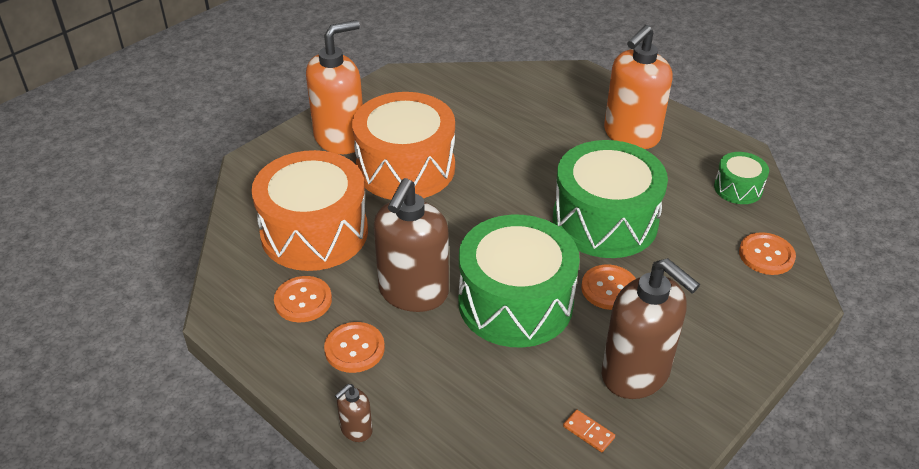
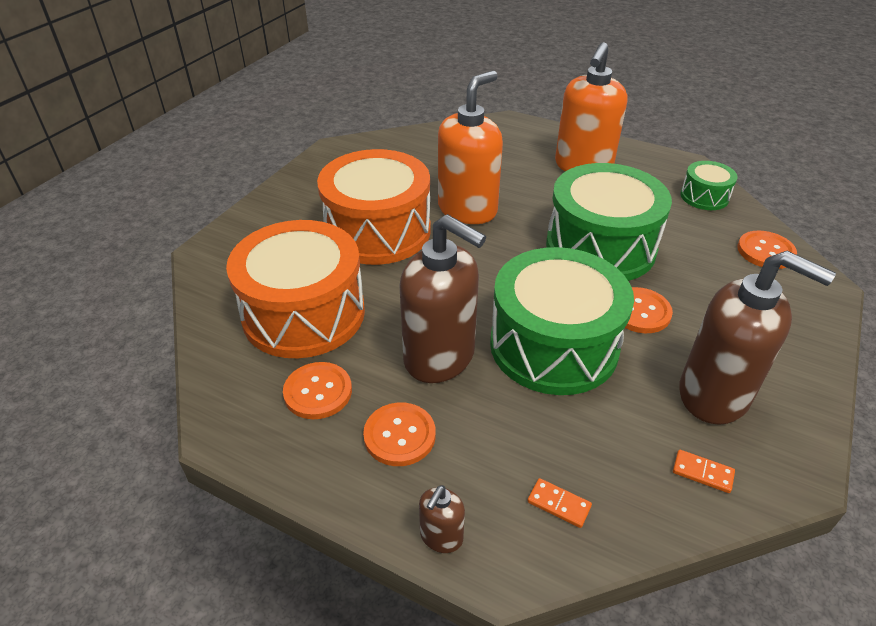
camera: 15 degrees left, 0 degrees up
orange soap dispenser [306,20,363,154] -> orange soap dispenser moved to [438,71,503,224]
brown soap dispenser [374,178,449,312] -> brown soap dispenser turned 60 degrees counterclockwise [399,214,486,383]
none -> orange domino [528,478,592,528]

